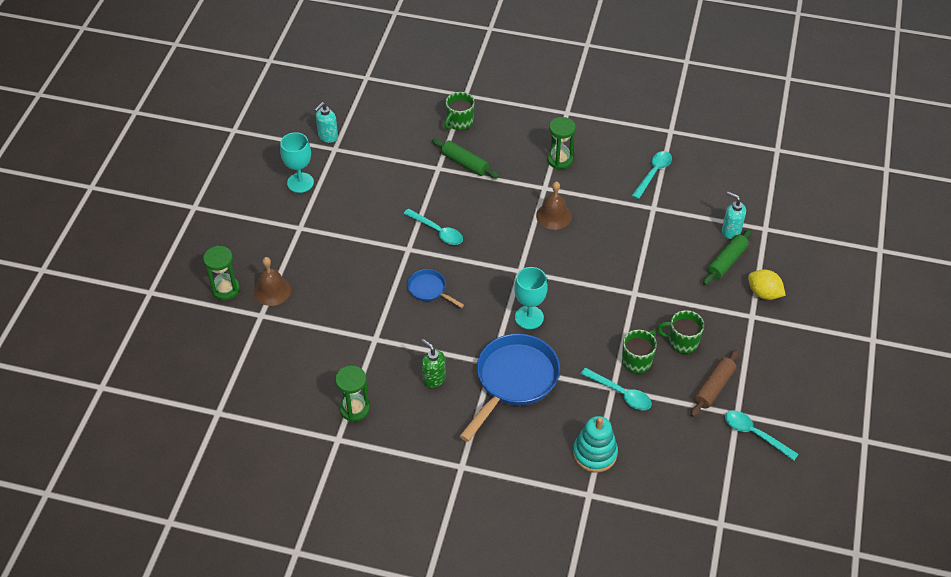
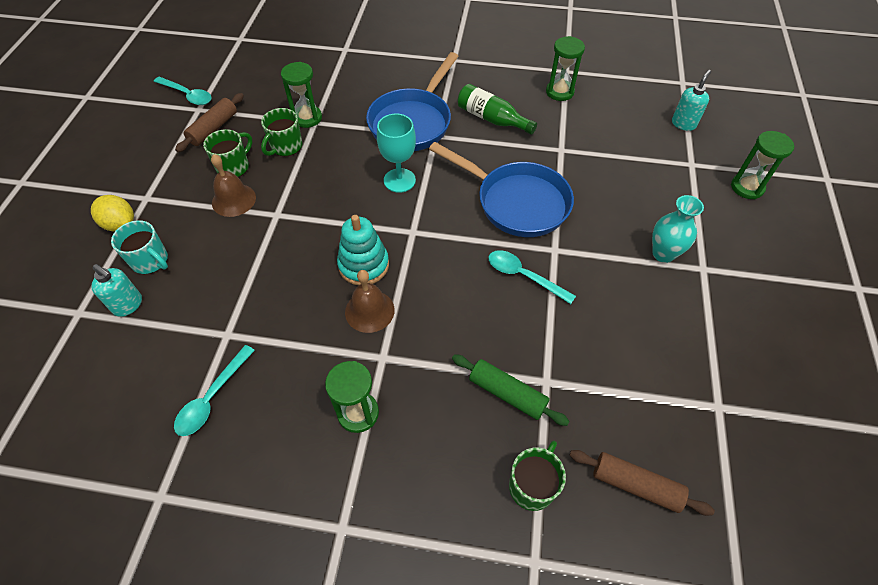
camera: 175 degrees right, 5 degrees up
brown bell [254,257,291,306] -> brown bell moved to [211,154,256,217]
turquoise goblet [280,132,314,193] -> none
turquoise soap dispenser [314,102,338,143] -> turquoise soap dispenser moved to [672,70,711,131]
blue pan [407,269,464,308] -> blue pan [429,142,574,237], size x2.05
green soap dispenser [421,339,446,388] -> green bottle [458,84,537,135]
turquoise stacking toy [573,416,618,473] -> turquoise stacking toy moved to [337,215,389,285]
turquoise spoon [581,368,652,410] -> green hourglass [281,62,322,128]
green mug [656,310,704,354] -> green mug turned 60 degrees counterclockwise [203,129,252,177]
green rolling pin [703,229,752,285] -> turquoise mug [111,220,168,274]
none -> brown rolling pin [569,450,715,516]
none -> turquoise vase [652,195,704,263]

